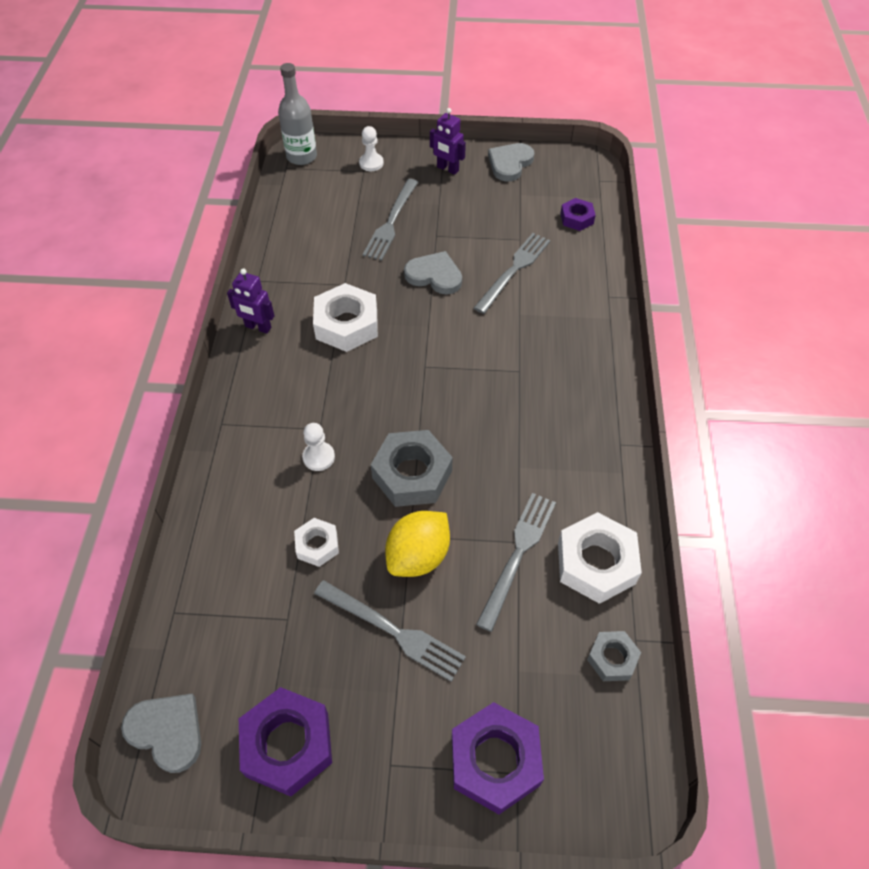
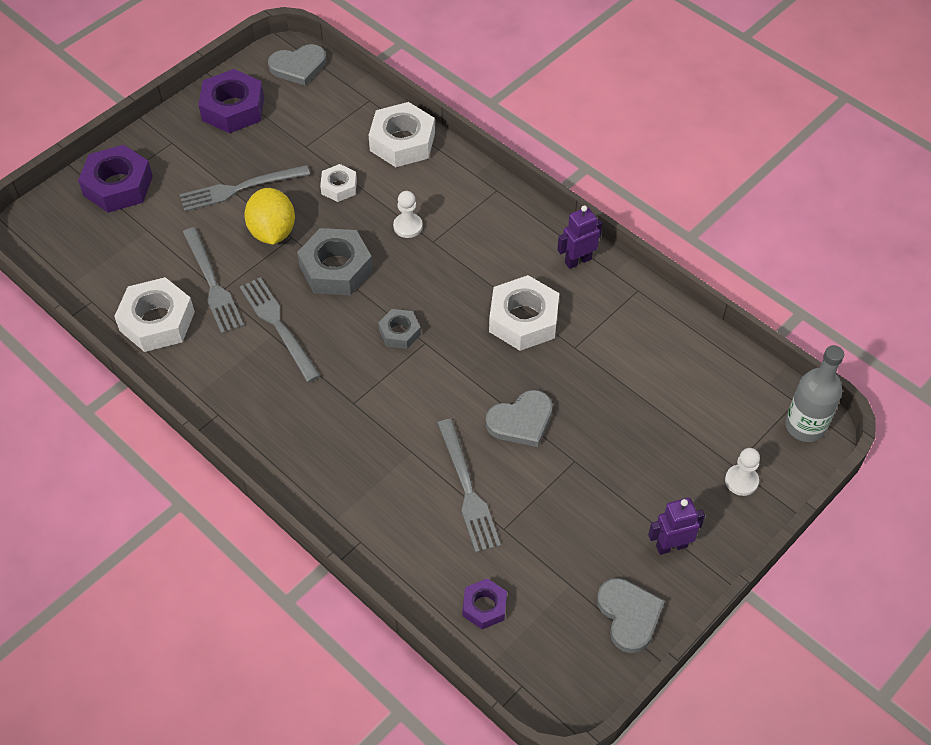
camera: 130 degrees right, 0 degrees up
grey fork [363,179,418,260] -> grey fork moved to [240,277,320,382]
grey nut [587,631,641,681] -> grey nut moved to [378,309,421,349]
none -> white nut [369,102,435,167]

